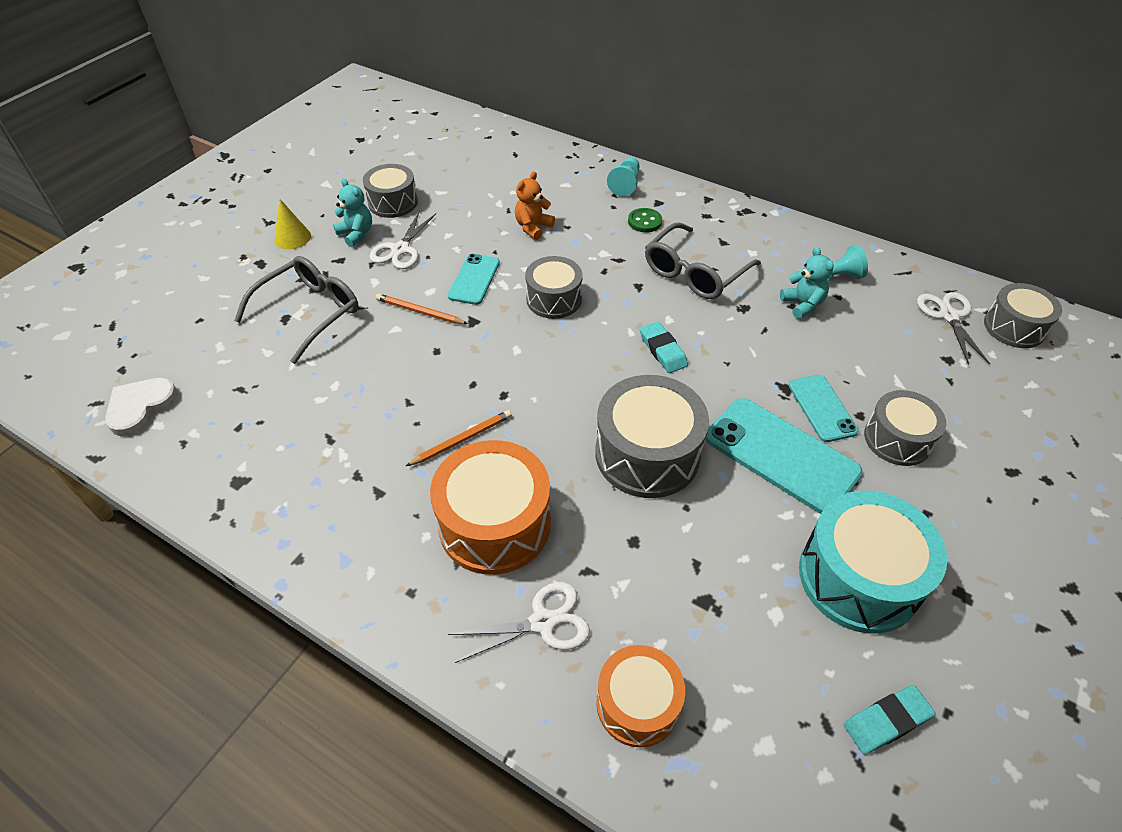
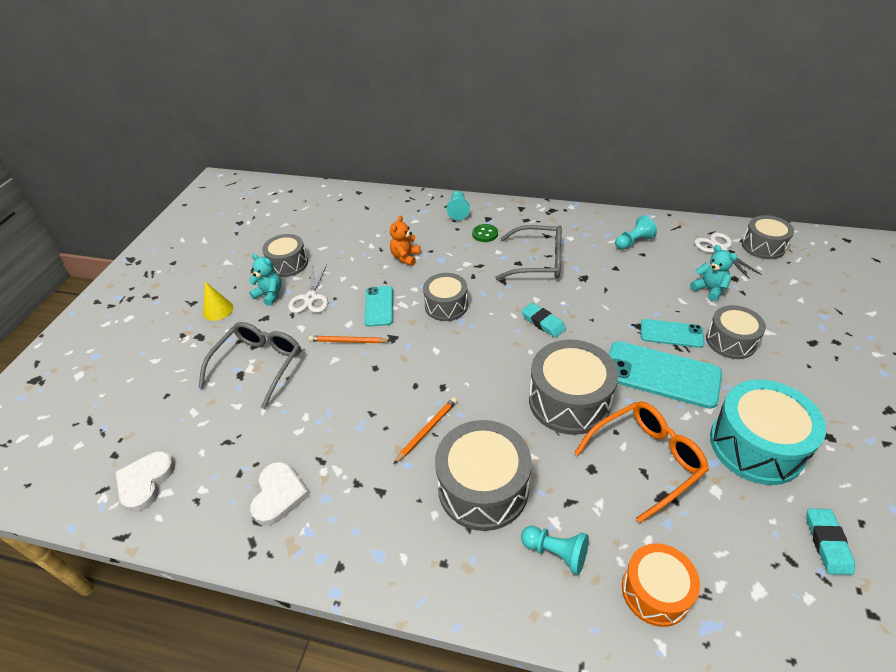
camera: 15 degrees left, 5 degrees down
orange drum [430,440,551,575] -> grey drum [435,420,532,531]
white scissors [448,582,590,663] -> turquoise pawn [521,526,589,575]
grey glasses [645,222,761,299] -> grey glasses turned 105 degrees counterclockwise [495,225,562,280]
turquoise teddy bear [780,247,834,319] -> turquoise teddy bear moved to [690,245,737,301]
turquoise phone [789,375,859,442] -> turquoise phone turned 45 degrees counterclockwise [641,319,704,348]
turquoise eraser [844,685,935,754] -> turquoise eraser turned 45 degrees counterclockwise [806,509,855,575]
none -> white heart [250,462,309,526]
none -> orange glasses [574,401,709,523]

